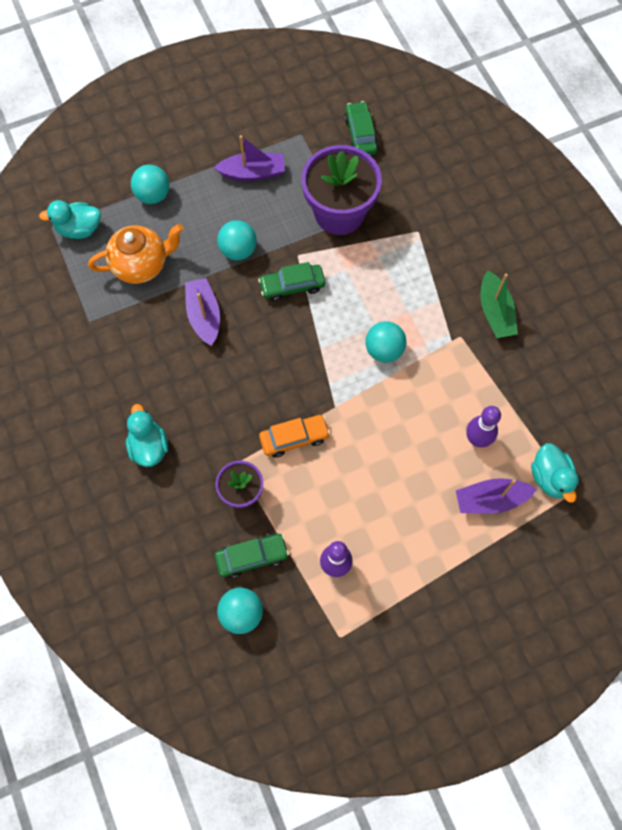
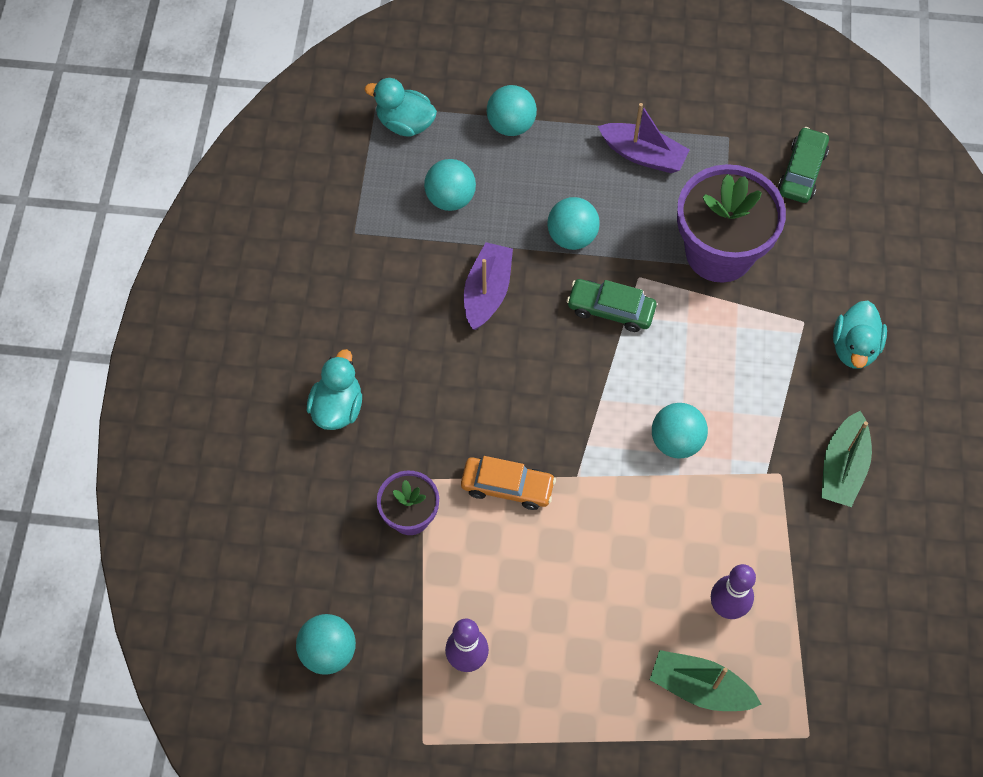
camera: 30 degrees right, 5 degrees down
orange teapot [88,224,184,284] -> turquoise ball [424,159,476,211]
green car [215,534,289,578] -> none
purple boat [456,478,537,514] -> green boat [650,650,762,711]
turquoise duck [531,443,579,503] -> turquoise duck moved to [833,301,887,369]

